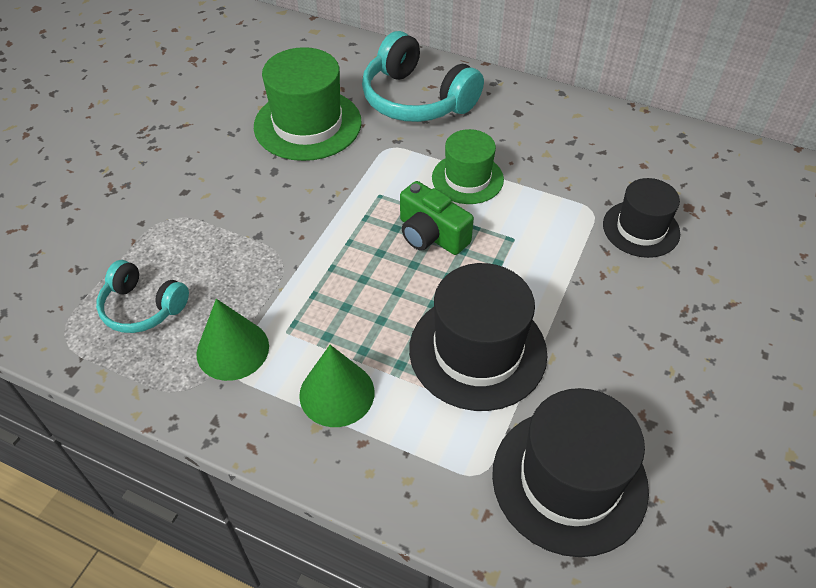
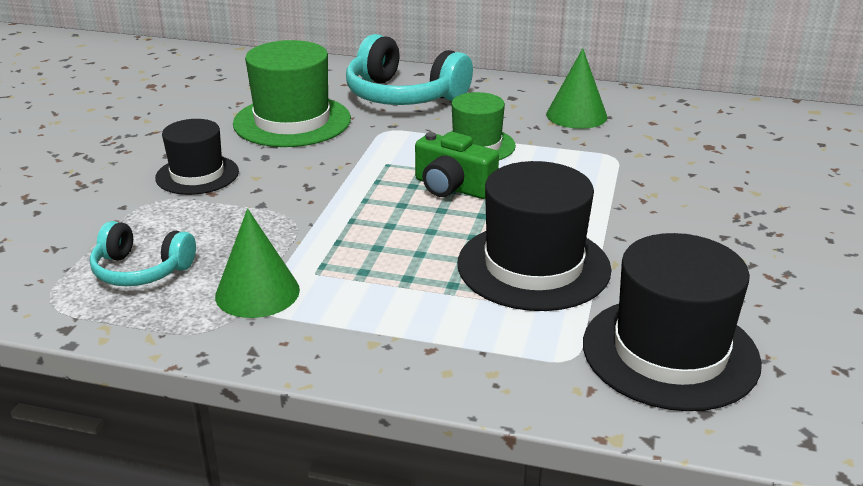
camera: 10 degrees left, 20 degrees down
green cone [299,345,375,427] -> green cone moved to [546,48,608,129]
black hat [603,178,680,258] -> black hat moved to [155,119,239,195]

